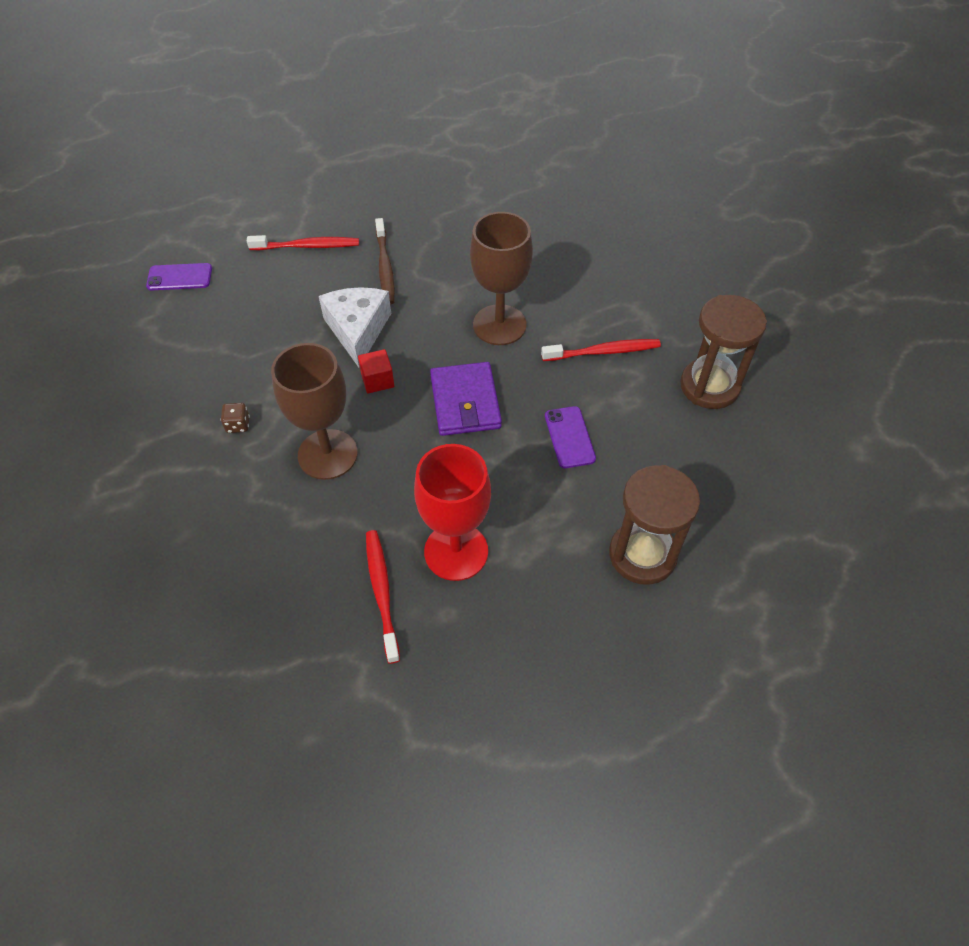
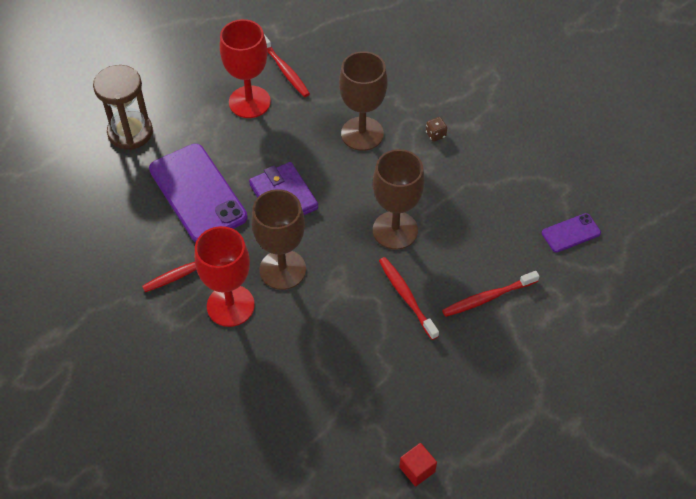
camera: 160 degrees right, 0 degrees up
white cheese [319,287,391,368] -> brown goblet [373,149,425,250]
red cube [358,349,394,393] -> red cube moved to [399,443,437,486]
brown toothbrush [375,218,395,305] -> red toothbrush [379,257,439,340]
purple phone [545,406,596,468] -> purple phone [149,144,248,242], size x2.11
brown hourglass [680,295,767,409] -> none
none -> red goblet [195,226,255,327]

